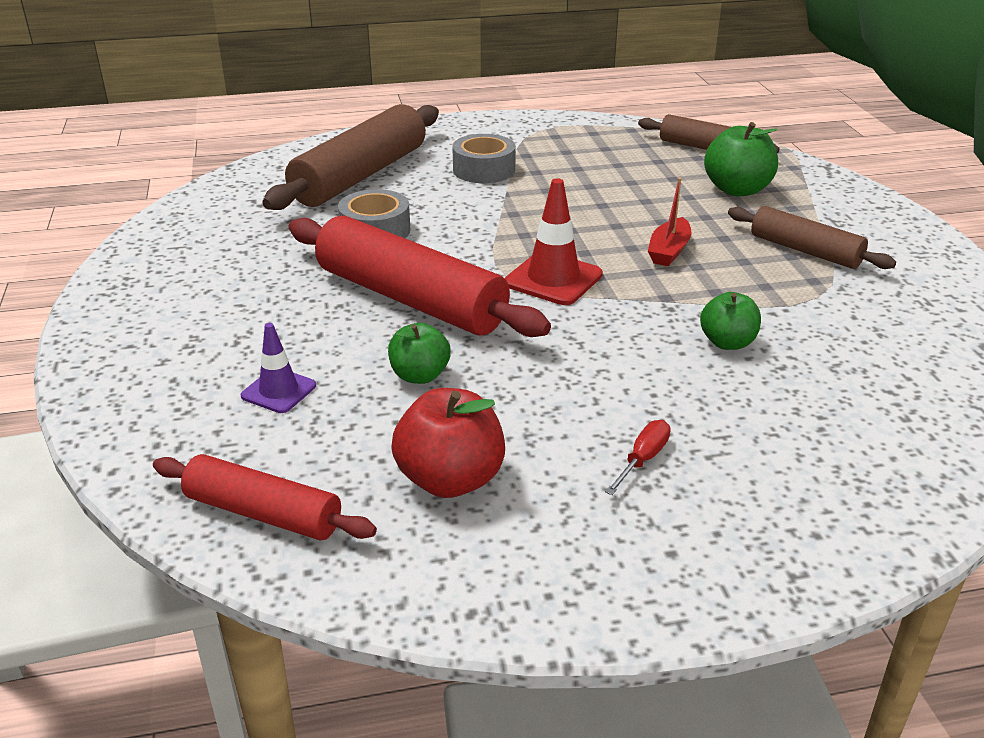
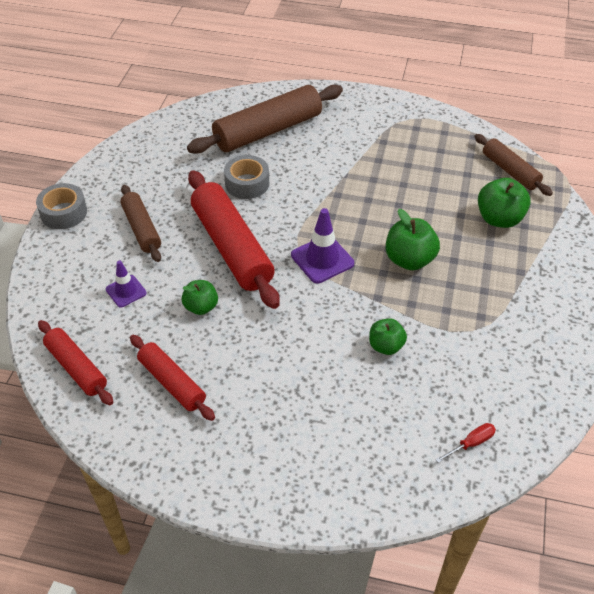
camera: 25 degrees right, 15 degrees up
red apple [391,388,505,498] -> red rolling pin [130,335,215,421]
grey tape [452,134,516,183] -> grey tape moved to [36,183,87,229]
red traffic cone [504,178,603,305] -> purple traffic cone [291,208,354,283]
red screwdriver [605,420,671,495] -> red screwdriver moved to [435,423,496,463]
red boat [648,177,691,266] -> green apple [386,209,440,270]
brown rolling pin [728,206,896,269] -> brown rolling pin moved to [120,185,161,262]

